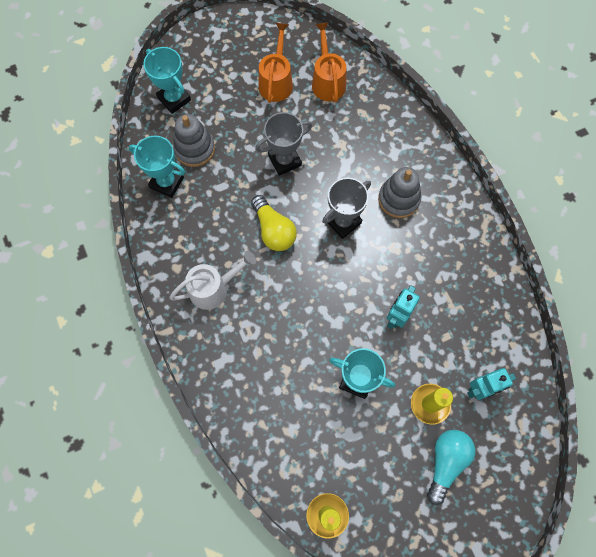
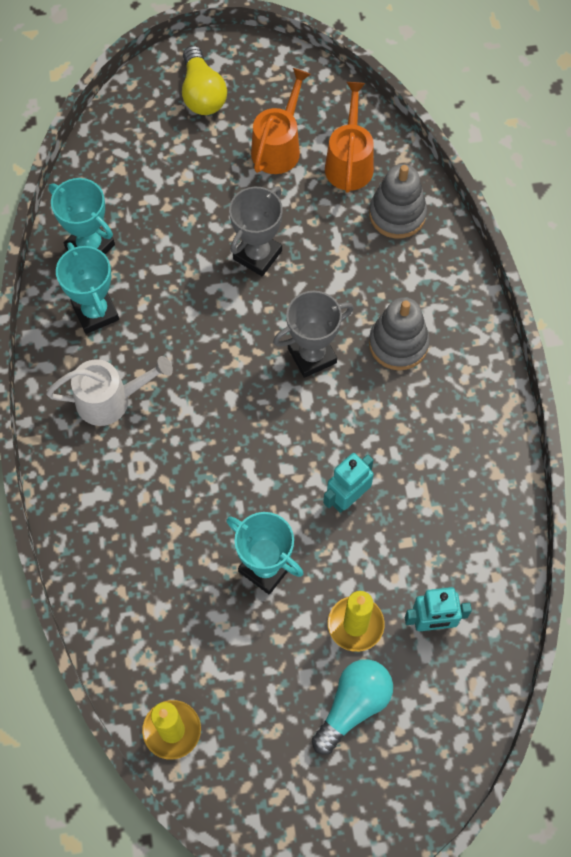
camera: 15 degrees right, 5 degrees down
turquoise trophy [143,47,191,114] -> turquoise trophy moved to [56,242,119,334]
grey stacking toy [173,114,215,167] -> grey stacking toy moved to [369,164,427,239]
yellow light bulb [251,195,297,251] -> yellow light bulb moved to [182,46,227,115]
grey trophy [255,112,312,176] -> grey trophy turned 45 degrees counterclockwise [229,186,283,276]

